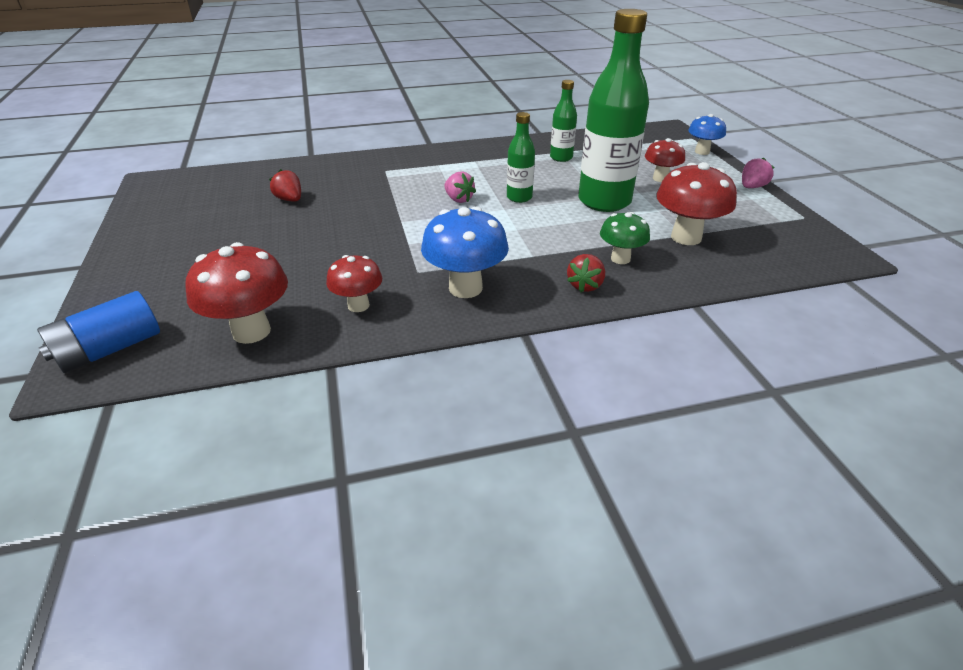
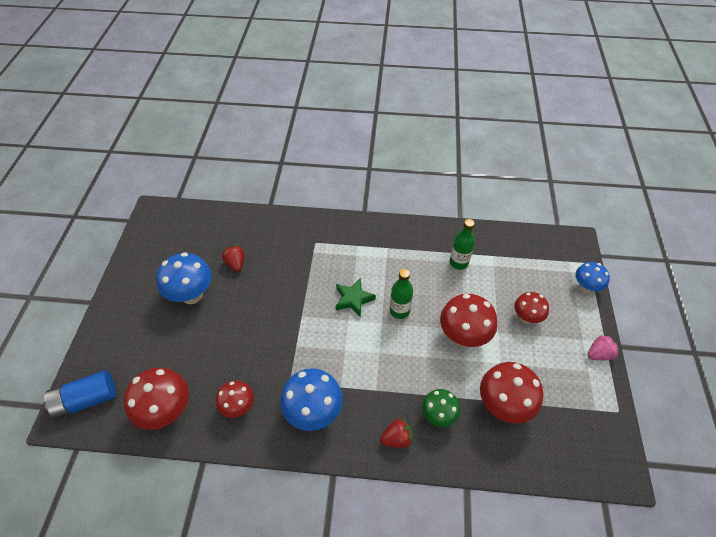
camera: 20 degrees right, 15 degrees up
pink strawberry [444,171,476,203] -> green star [336,278,376,317]
red strawberry [567,254,605,292] -> red strawberry turned 150 degrees counterclockwise [380,418,413,448]
green bottle [578,9,649,212] -> red mushroom [440,294,497,347]
none -> blue mushroom [156,252,212,304]

